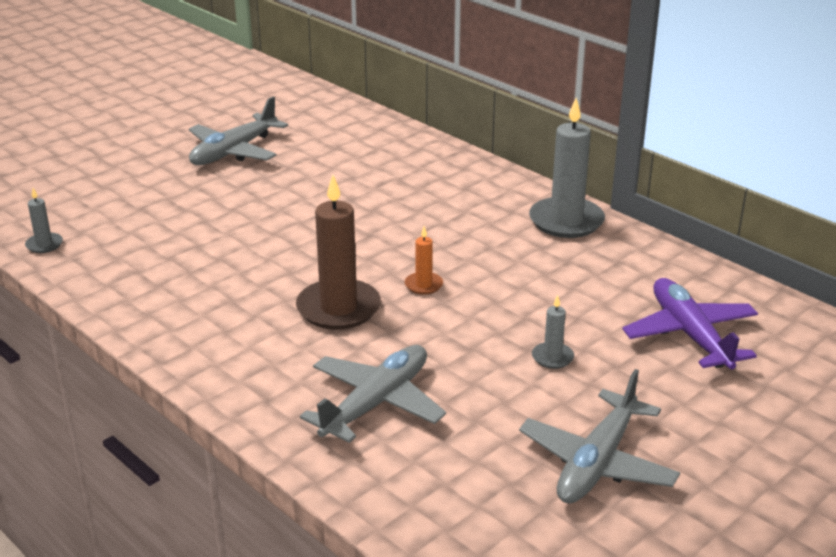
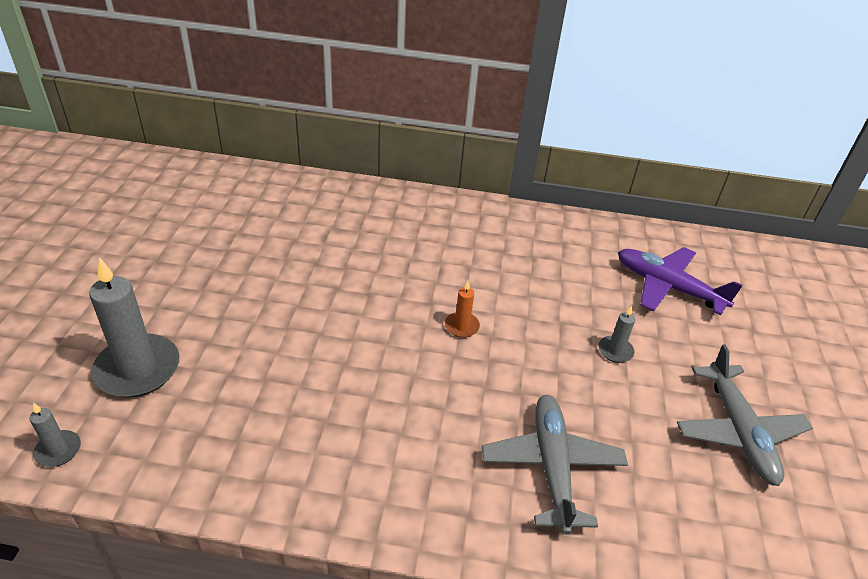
camera: 40 degrees left, 10 degrees up
grey plane [189,97,288,165] -> none
brown candle [296,175,381,330] -> none
grey candle [529,97,605,238] -> grey candle moved to [89,257,179,397]

